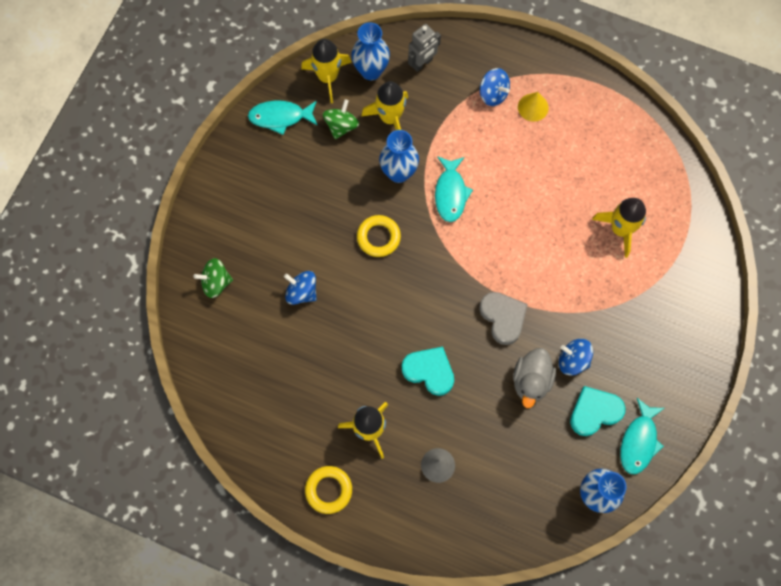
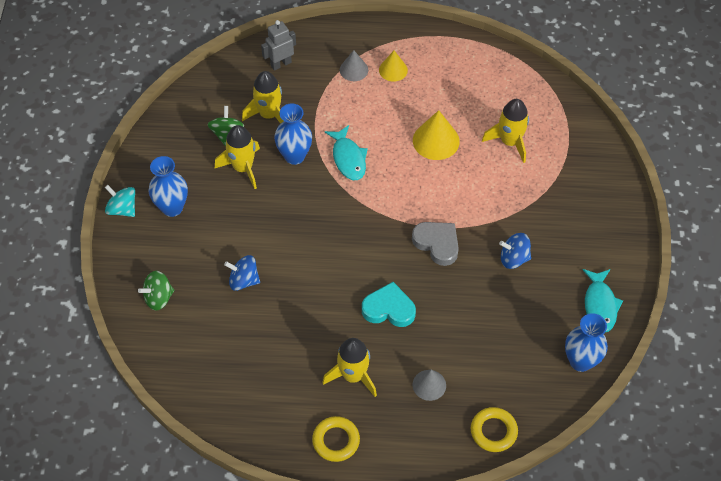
camera: 20 degrees left, 15 degrees down
turquoise fish [248,100,318,135] -> none
yellow rocket [301,39,351,103] -> yellow rocket moved to [215,125,260,189]
blue vase [351,22,390,80] -> blue vase moved to [149,156,188,217]
yellow ring [357,215,401,257] -> yellow ring moved to [471,407,518,452]
grey robot [408,24,441,72] -> grey robot turned 150 degrees counterclockwise [261,20,296,71]
blue spinning top [480,68,510,106] -> grey cone [340,50,368,81]
grey duck [513,348,556,408] -> none
turquoise heart [570,386,626,436] -> none
none -> turquoise spinning top [105,185,135,217]
none -> yellow cone [413,110,460,160]

